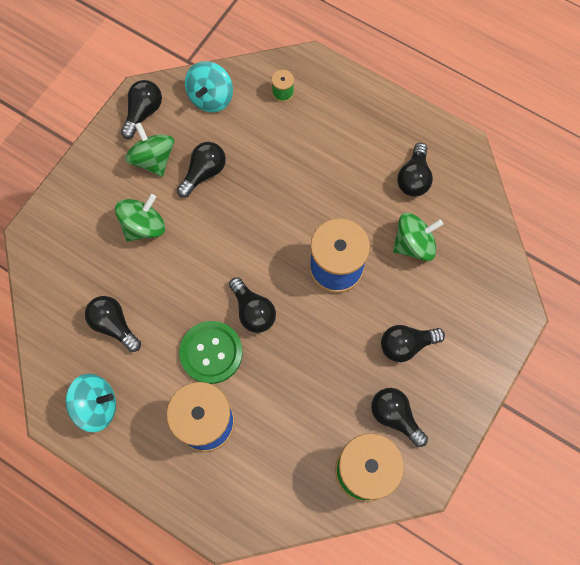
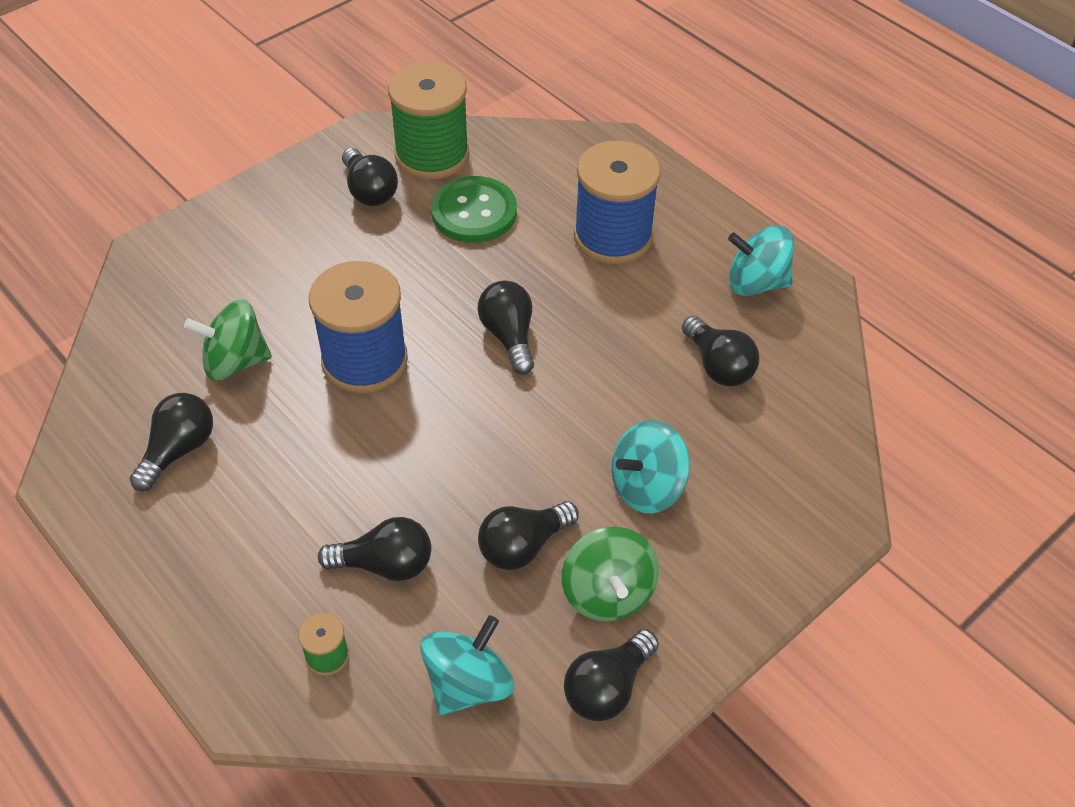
camera: 165 degrees left, 20 degrees down
green spinning top [115,194,165,242] -> turquoise spinning top [612,420,690,513]
green button [179,321,243,384] -> green button moved to [431,176,517,243]
black light bulb [381,325,445,362] -> black light bulb moved to [318,517,431,581]

